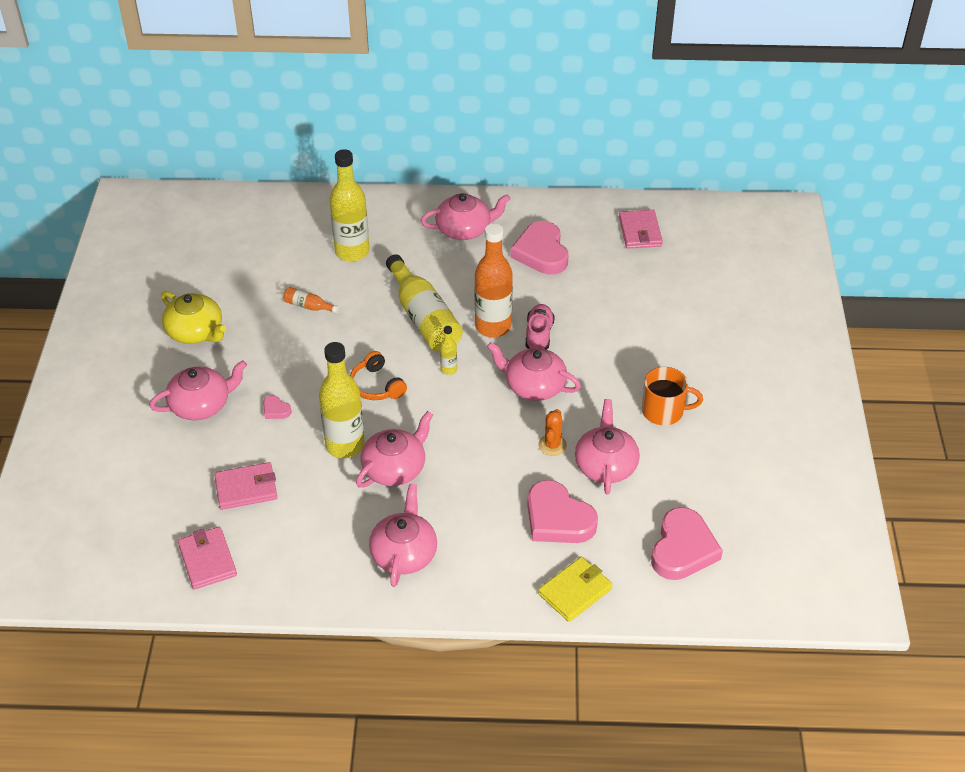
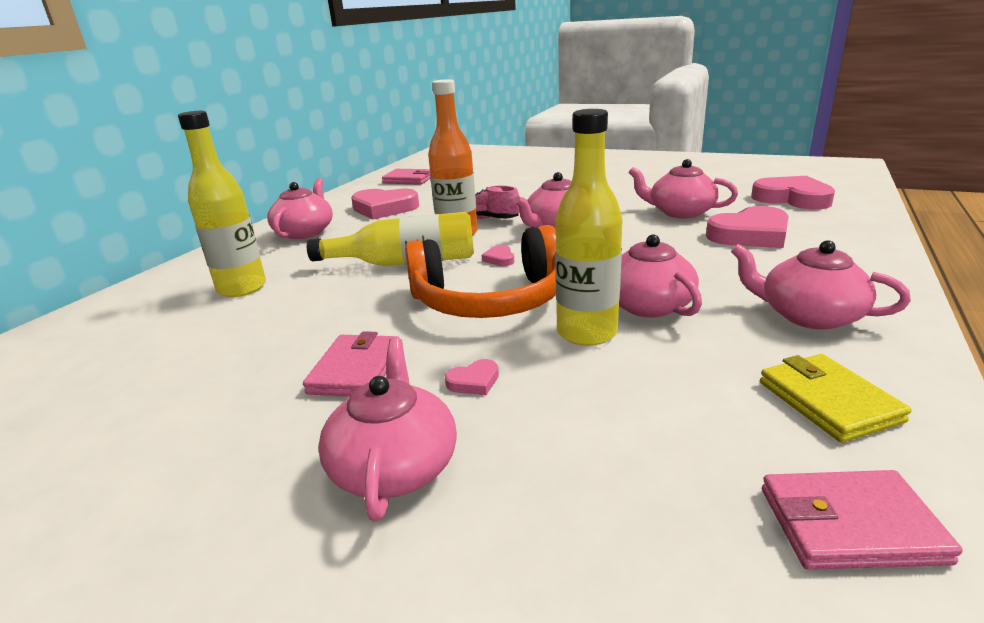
camera: 65 degrees left, 20 degrees down
yellow teapot [161,291,226,344] -> none
pink wallet [214,462,277,510] -> pink wallet moved to [303,331,399,397]
orange bottle [284,287,339,313] -> none
orange headphones [350,351,407,400] -> orange headphones [405,225,556,318], size x2.03
yellow bottle [440,326,457,375] -> pink heart [482,245,514,266]
orange cactus [538,409,567,456] -> none
yellow wallet [538,557,613,622] -> yellow wallet moved to [760,354,912,443]
orange mug [642,367,703,425] -> none

